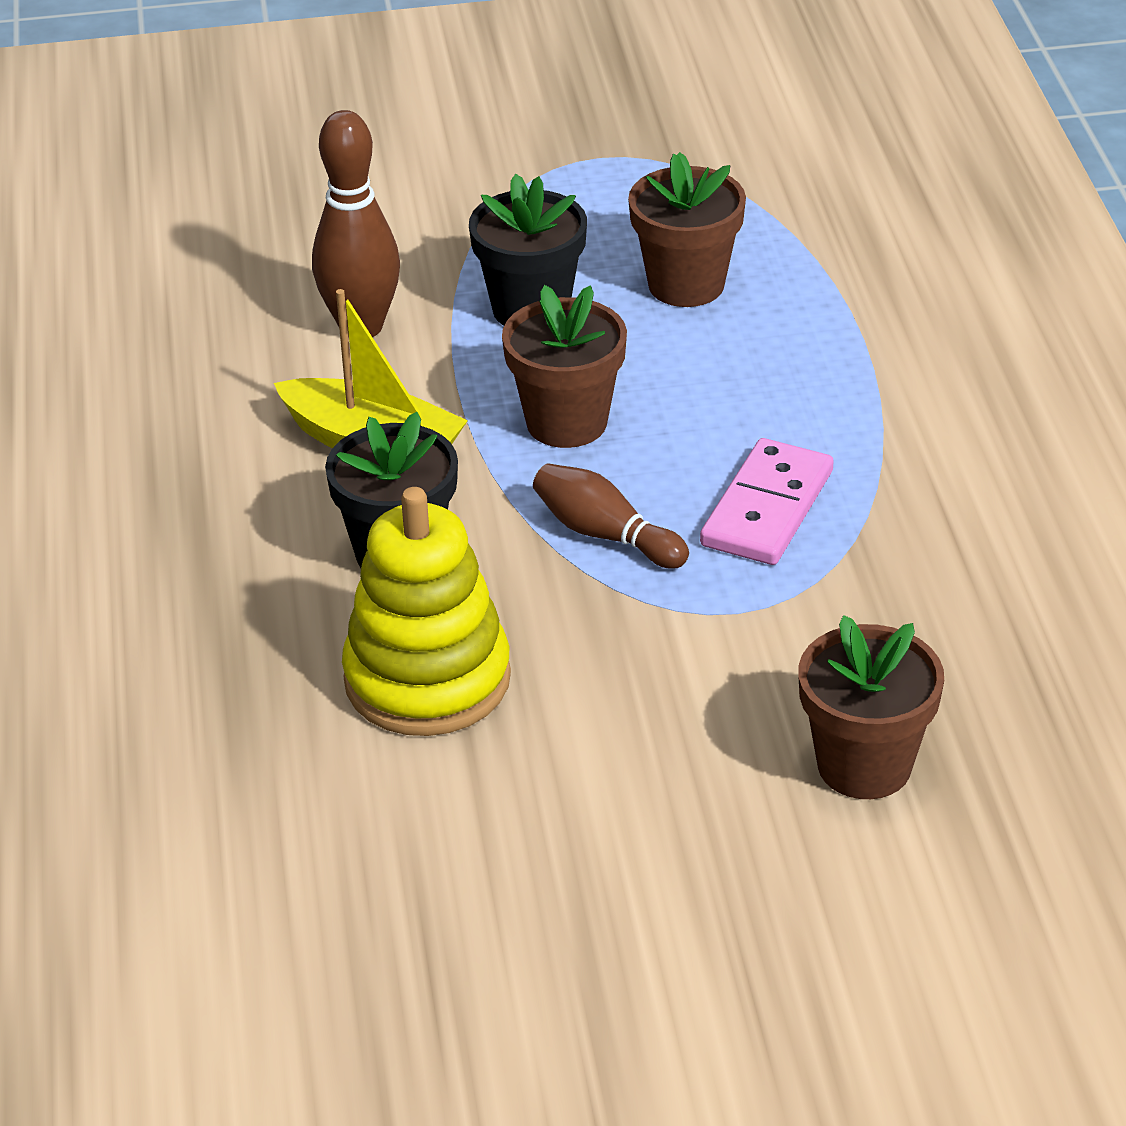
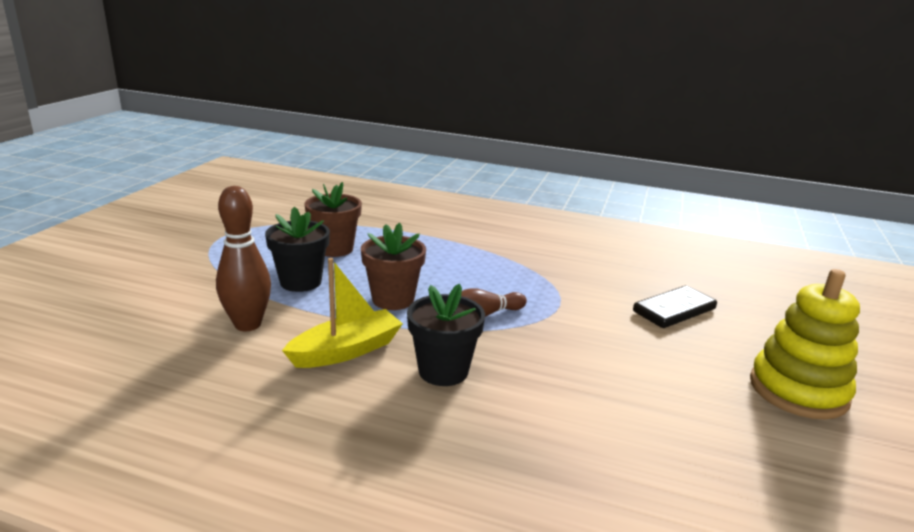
camera: 65 degrees left, 15 degrees down
yellow stacking toy [342,487,511,736] -> yellow stacking toy moved to [750,269,860,419]
pink domino [700,438,834,565] -> none
brown flower pot [798,615,944,799] -> black domino [633,285,717,328]

